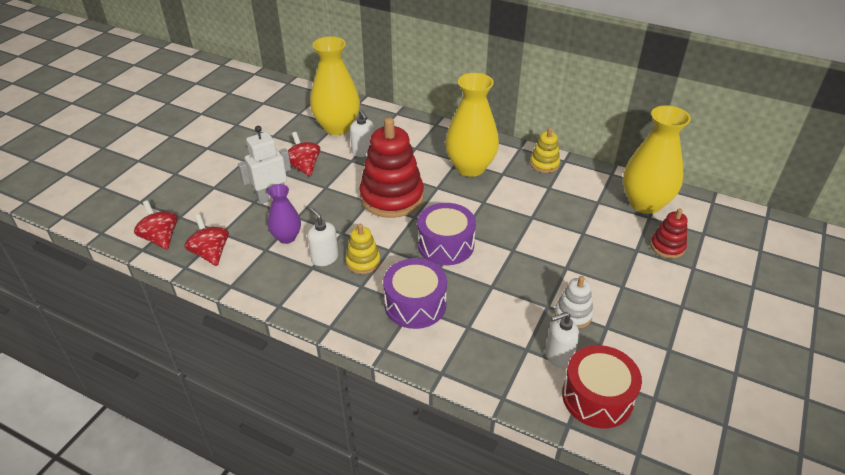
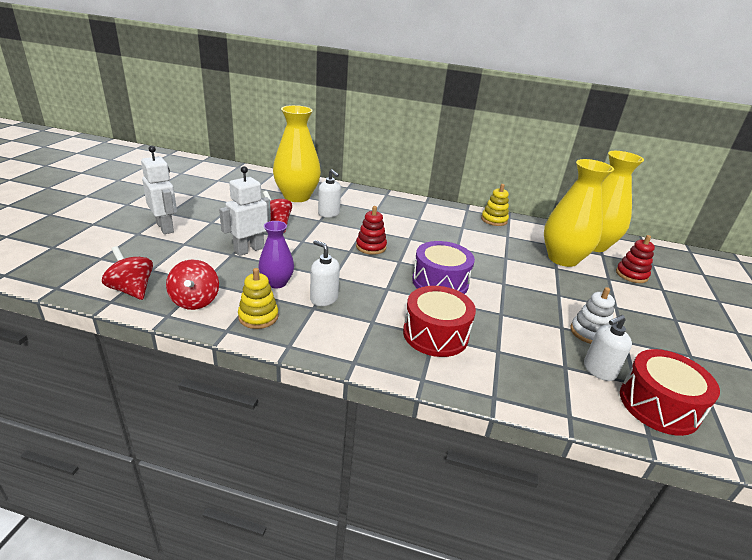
camera: 15 degrees left, 10 degrees down
red spinning top [184,214,229,266] -> red spinning top turned 150 degrees counterclockwise [166,259,219,310]
yellow stacking toy [345,224,380,274] -> yellow stacking toy moved to [238,268,279,329]
red stacking toy [359,117,424,218] -> red stacking toy [356,206,387,255], size x0.49
purple drum [383,258,447,329] -> red drum [403,286,476,357]
yellow vase [445,73,499,177] -> yellow vase moved to [544,159,614,267]
none -> white robot [141,146,177,234]

